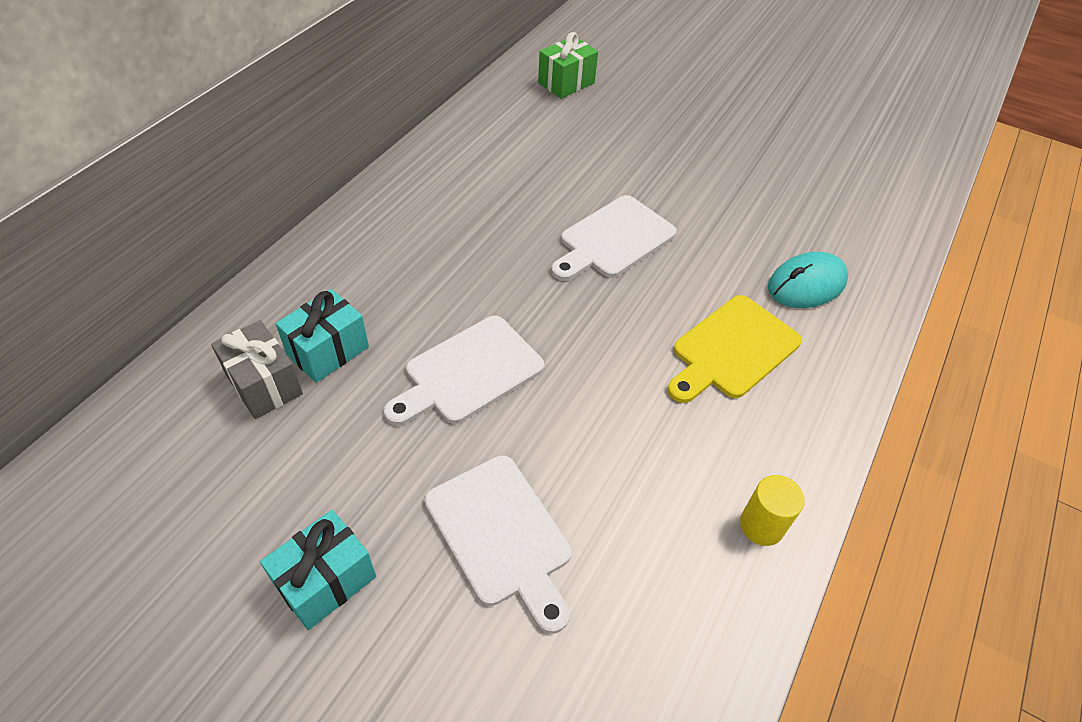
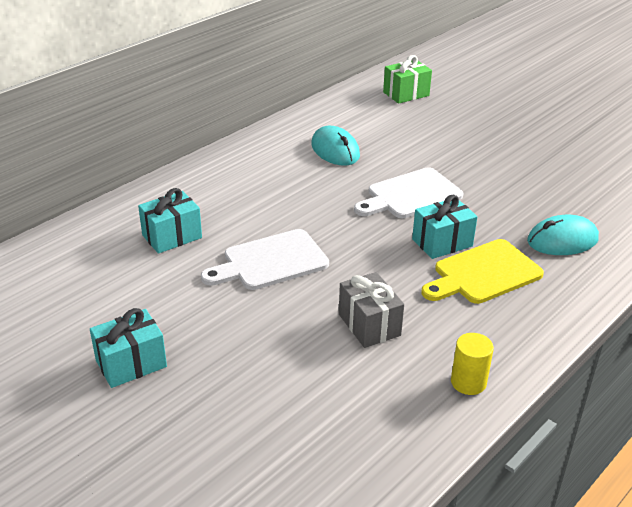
camera: 15 degrees right, 15 degrees down
grey gift [211,320,303,419] -> grey gift moved to [339,272,404,348]
white cutting board [425,455,571,634] -> none
none -> turquoise mouse [311,126,360,166]
none -> turquoise gift [412,195,477,259]

